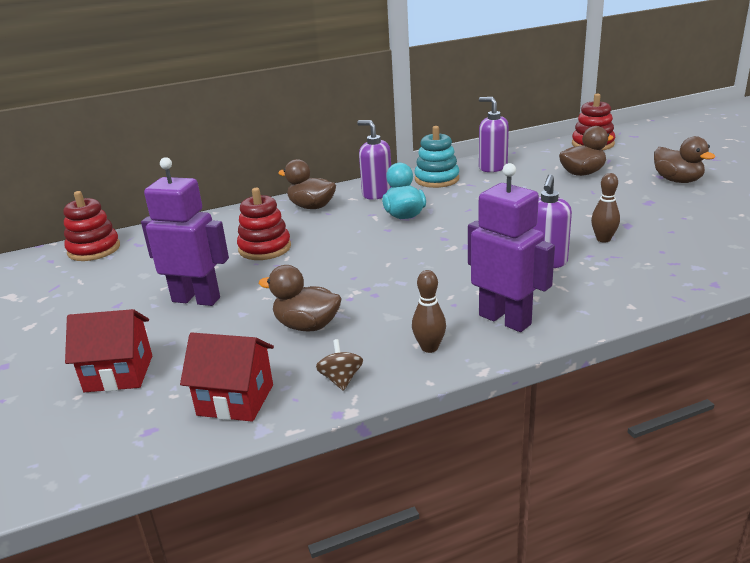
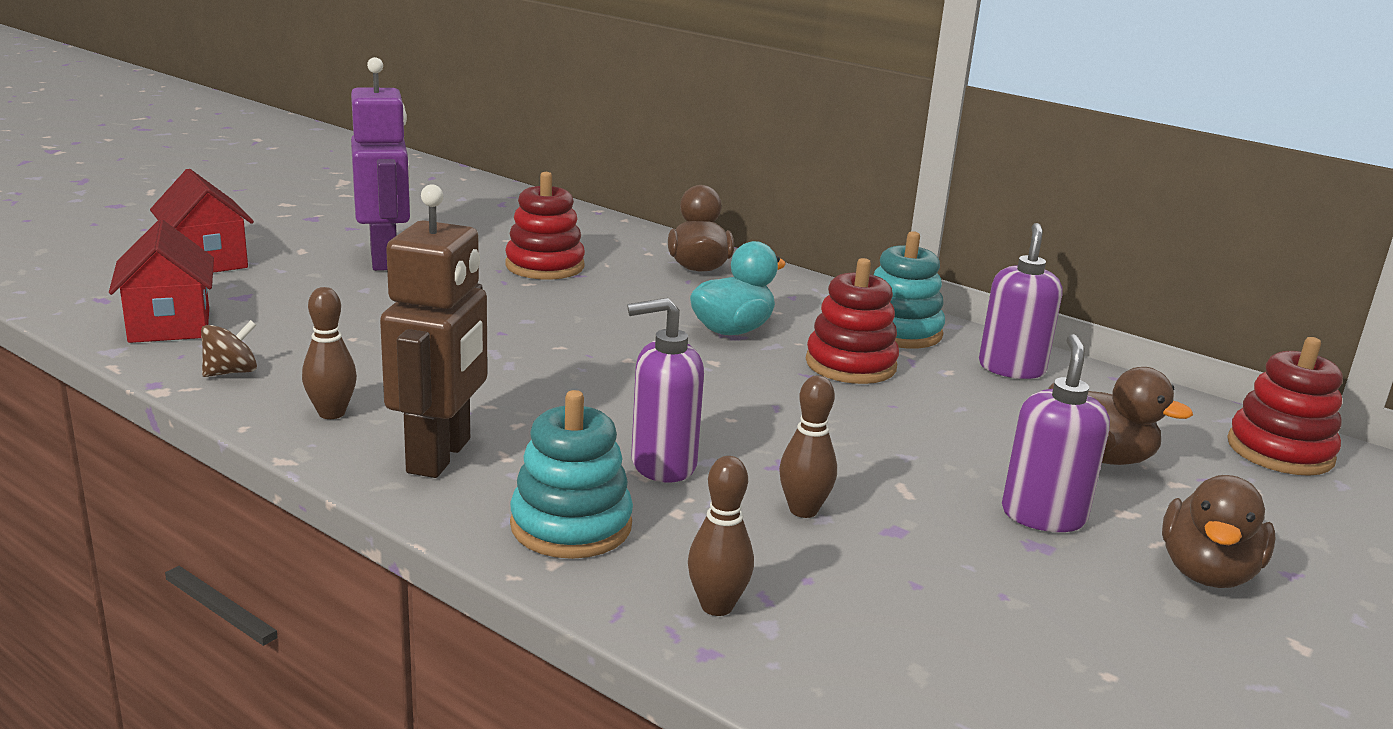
camera: 55 degrees right, 5 degrees down
red stacking toy [63,191,120,261] -> red stacking toy moved to [806,258,899,384]
brown duck [258,265,342,331] -> none
purple soap dispenser [357,120,391,200] -> purple soap dispenser moved to [1002,334,1110,532]
purple robot [468,163,555,332] -> brown robot [380,184,487,478]
none -> turquoise stacking toy [510,390,633,559]
none -> brown bowling pin [688,456,754,616]

